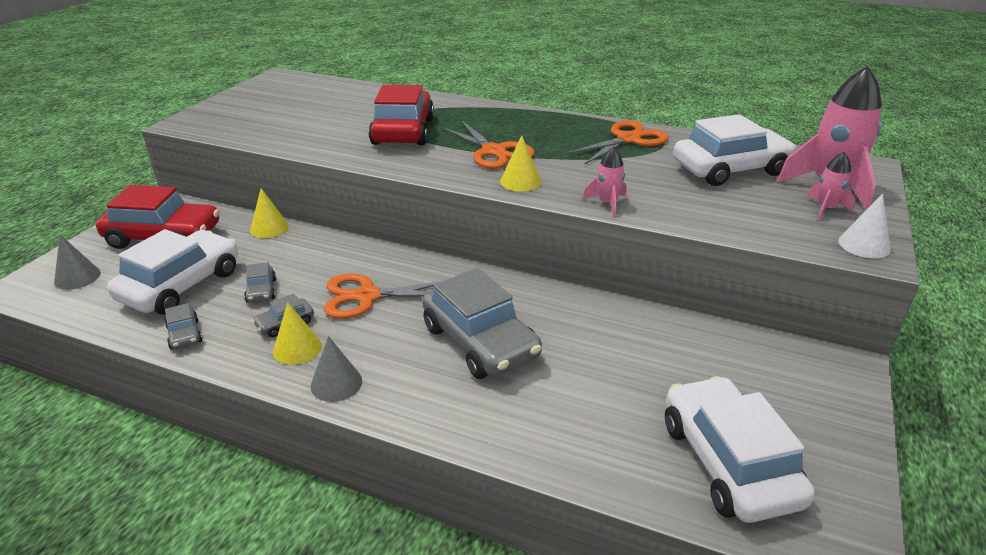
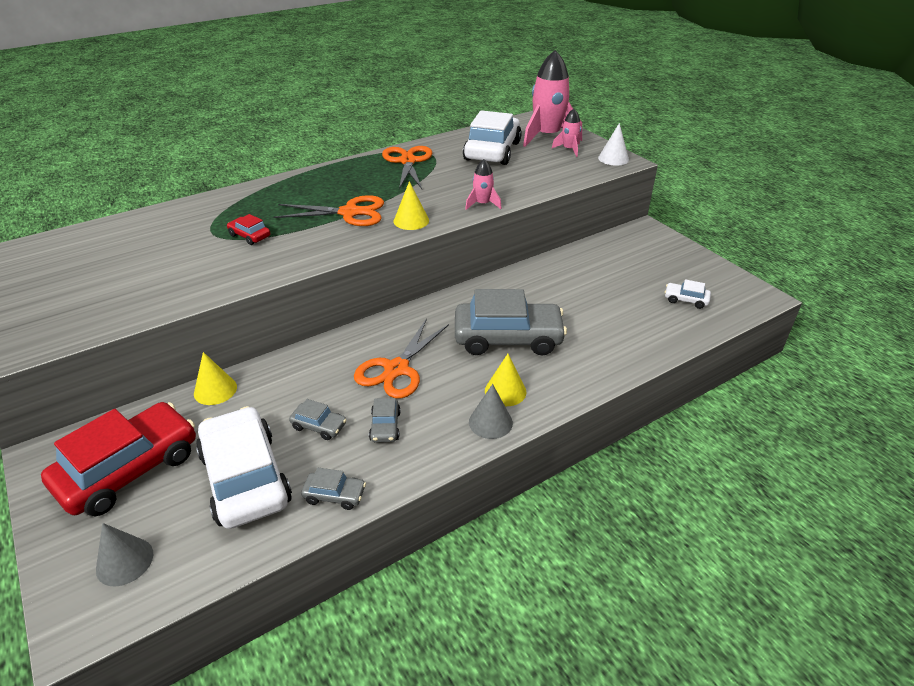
camera: 55 degrees left, 5 degrees up
yellow cone [273,303,322,365] -> yellow cone moved to [485,354,526,406]
red car [369,85,434,145] -> red car [227,214,270,245], size x0.43
white car [665,376,815,523] -> white car [665,279,711,309], size x0.43

